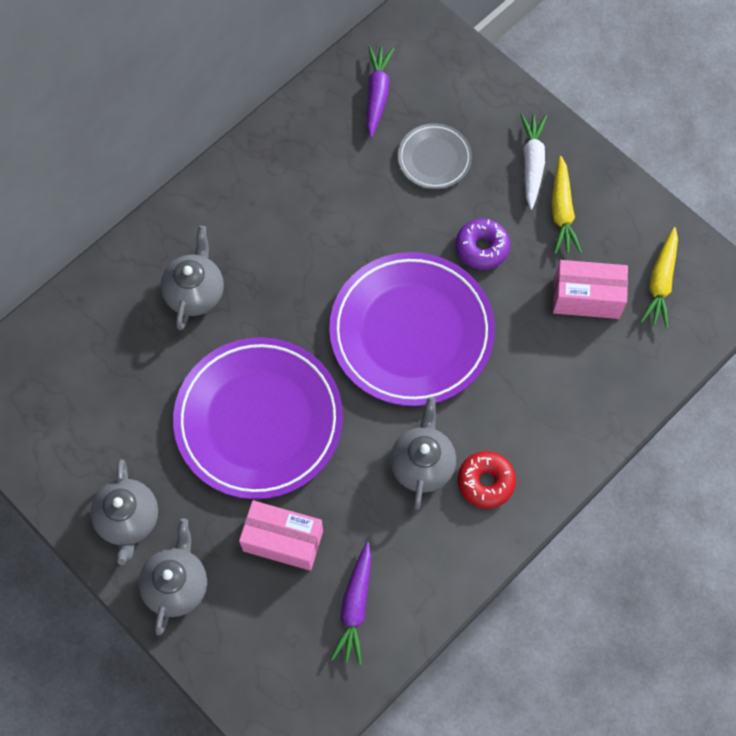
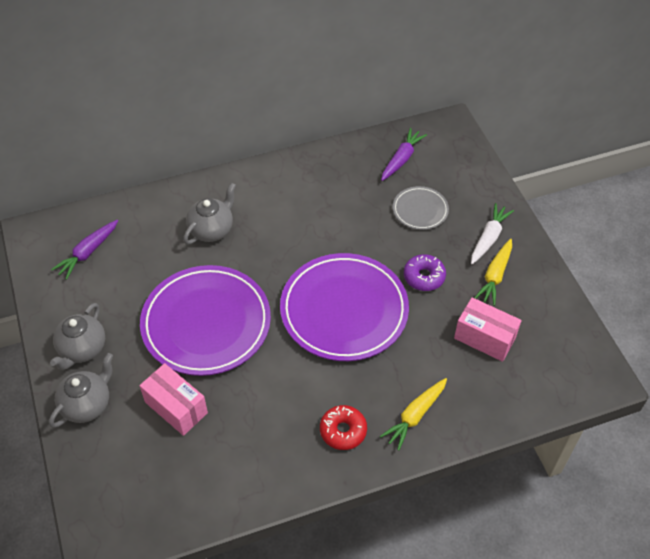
camera: 25 degrees right, 15 degrees down
purple carrot [331,542,372,665] -> purple carrot moved to [51,220,118,280]
grey teapot [390,397,456,510] -> none
yellow carrot [640,227,678,329] -> yellow carrot moved to [380,378,447,451]

